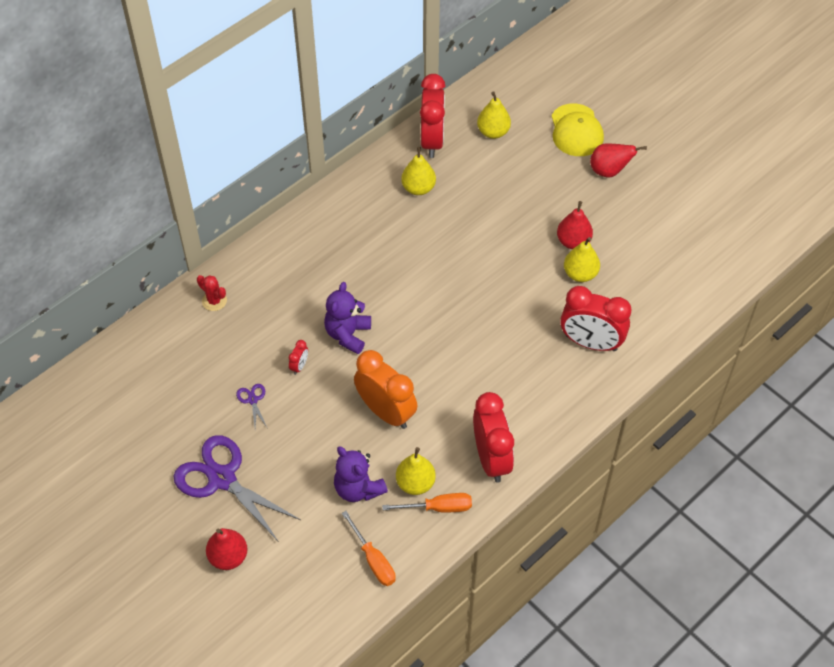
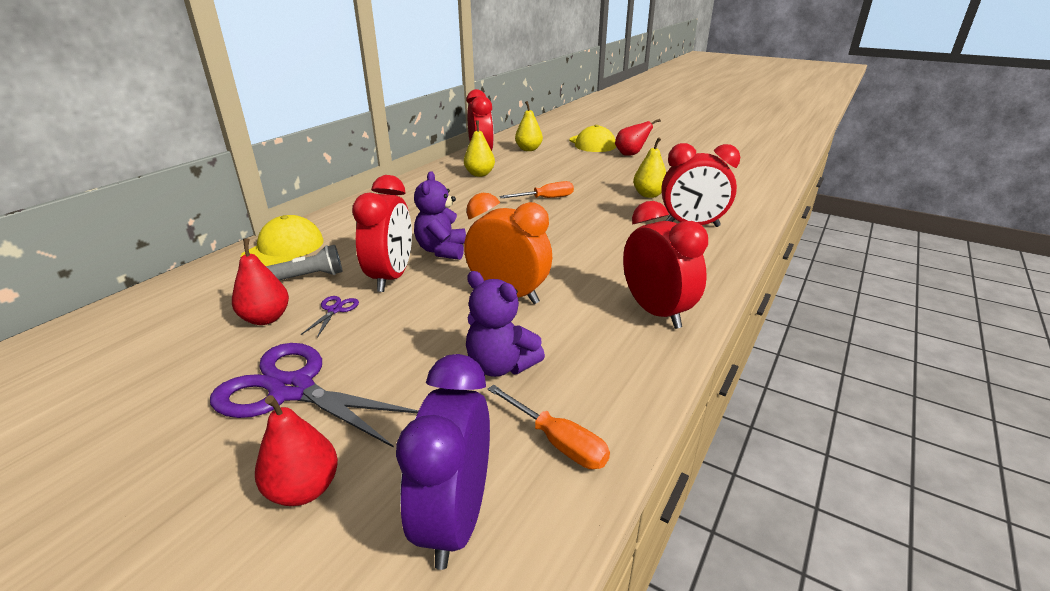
camera: 15 degrees left, 25 degrees down
red cactus [197,275,227,311] -> yellow cap [240,215,323,266]
purple scissors [236,384,268,429] -> purple scissors turned 45 degrees clockwise [301,296,359,338]
red clock [289,340,308,375] -> red clock [352,175,412,292], size x2.44
orange screwdriver [382,493,472,512] -> orange screwdriver moved to [499,181,574,198]
yellow pear [396,447,436,495] -> none
red pear [557,201,593,249] -> red pear moved to [232,238,289,325]
none -> grey flashlight [266,245,343,280]
none -> purple clock [396,354,490,570]

